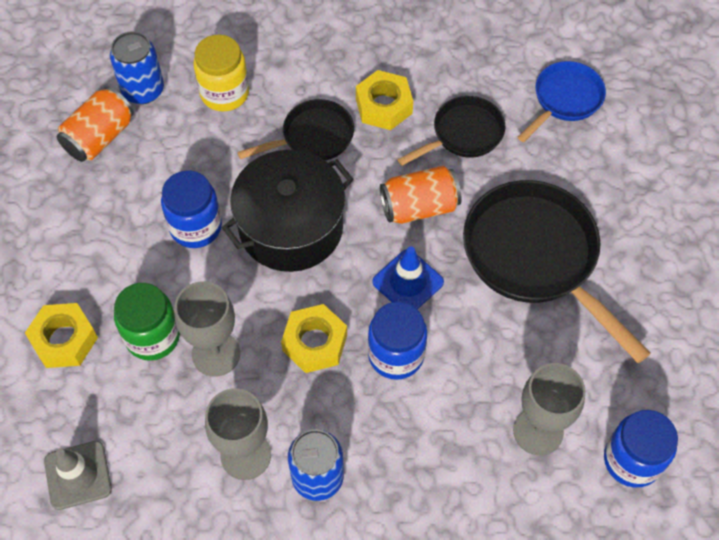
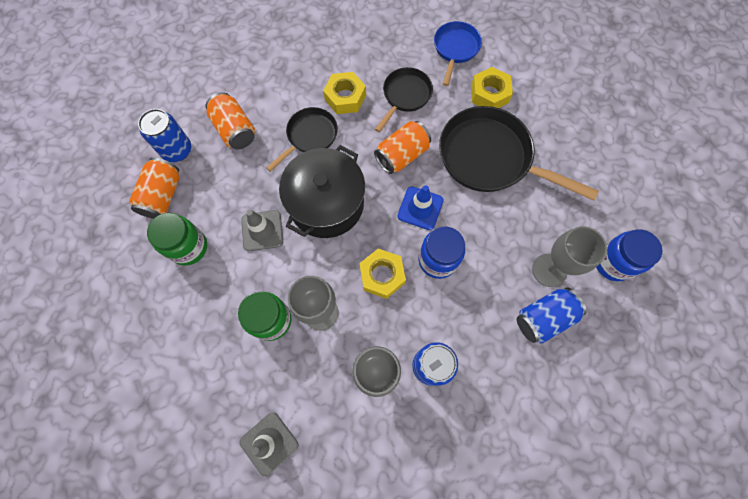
camera: 25 degrees left, 10 degrees up
yellow nut [25,303,98,368] -> yellow nut moved to [471,67,513,108]
blue jar [161,171,222,248] -> grey traffic cone [241,210,283,251]
yellow jar [193,35,249,111] -> orange can [205,92,255,149]
none -> green jar [147,213,207,265]
none -> blue can [517,288,586,344]

